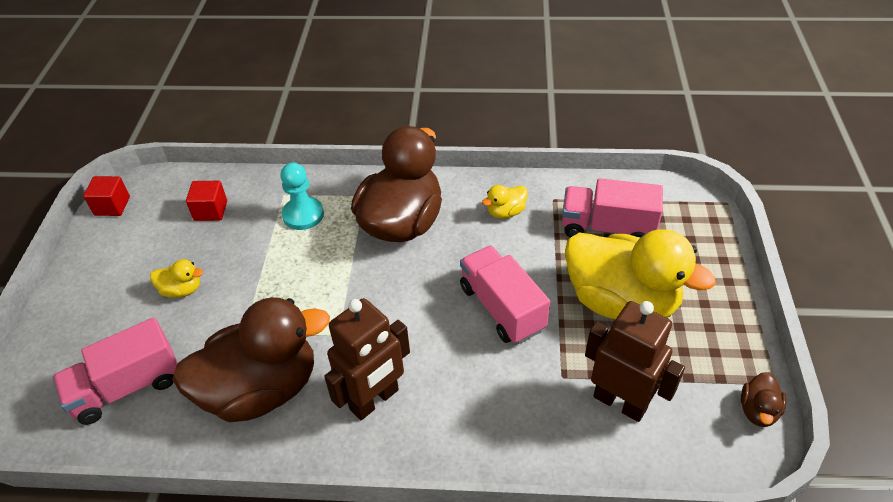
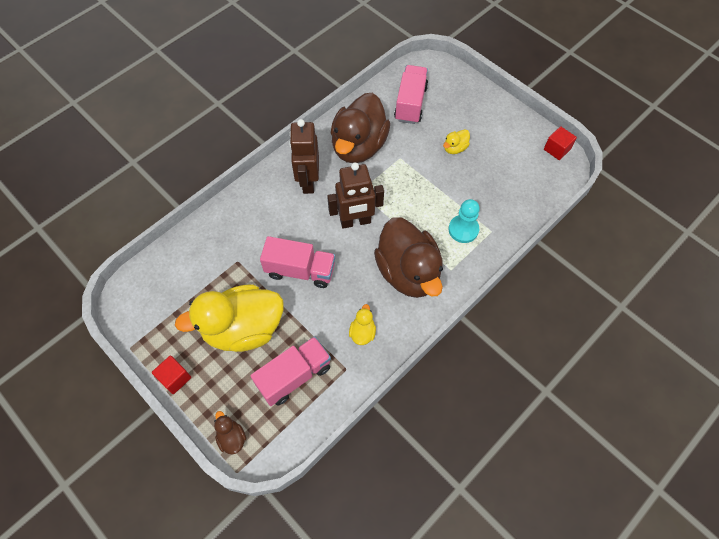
camera: 130 degrees right, 15 degrees up
red cube [186,181,227,221] -> red cube moved to [152,355,191,394]
brown robot [585,301,685,422] -> brown robot moved to [327,163,384,229]
brown duck [741,372,786,427] -> brown duck moved to [214,411,246,455]

